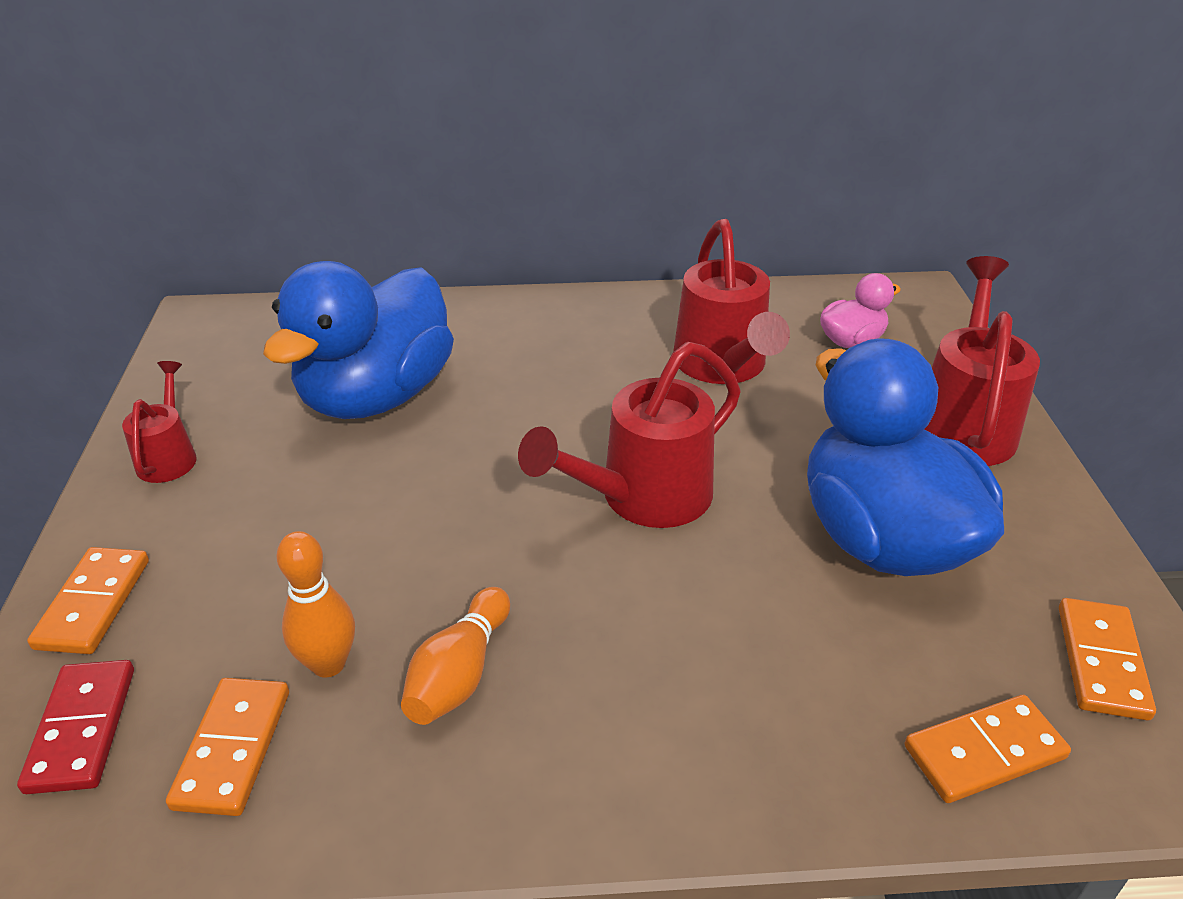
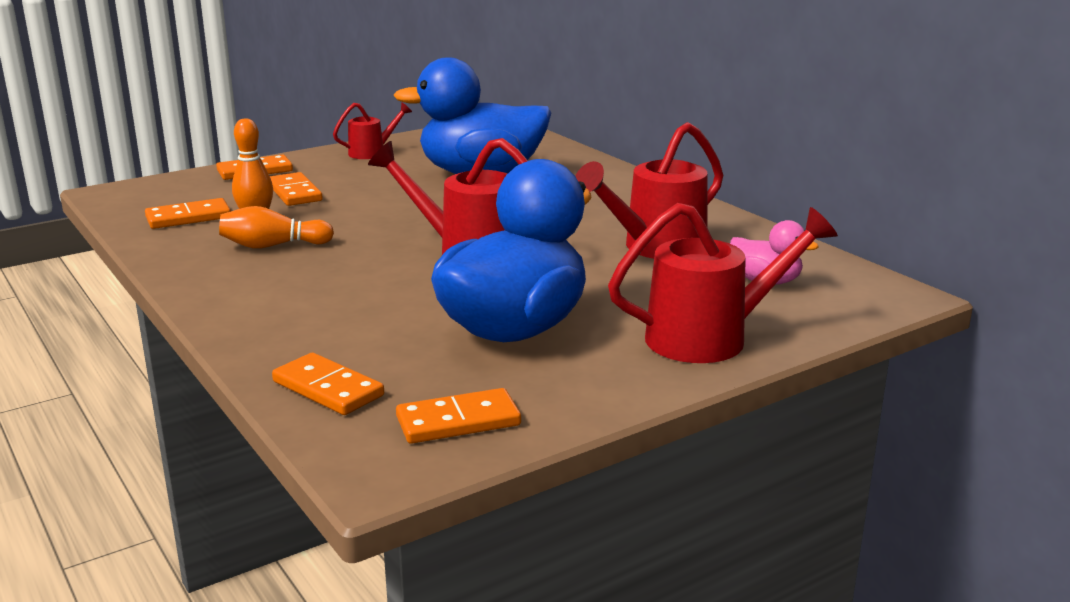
camera: 60 degrees right, 15 degrees down
red domino [17,660,134,794] -> none
none -> orange domino [270,172,323,206]

